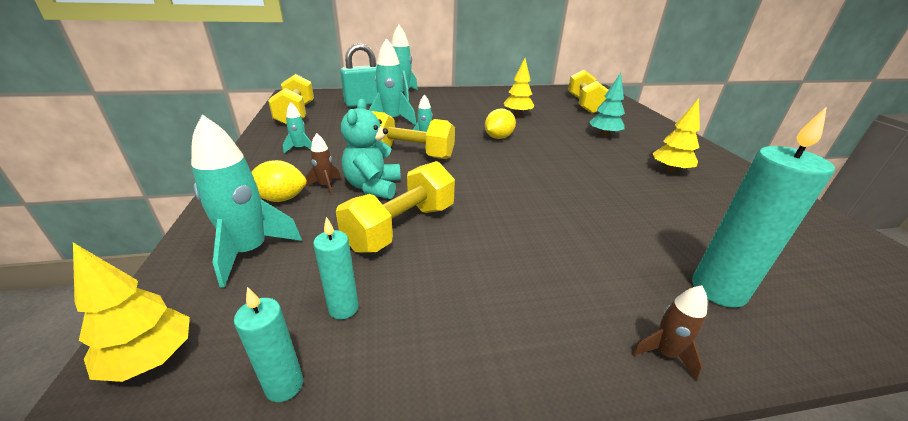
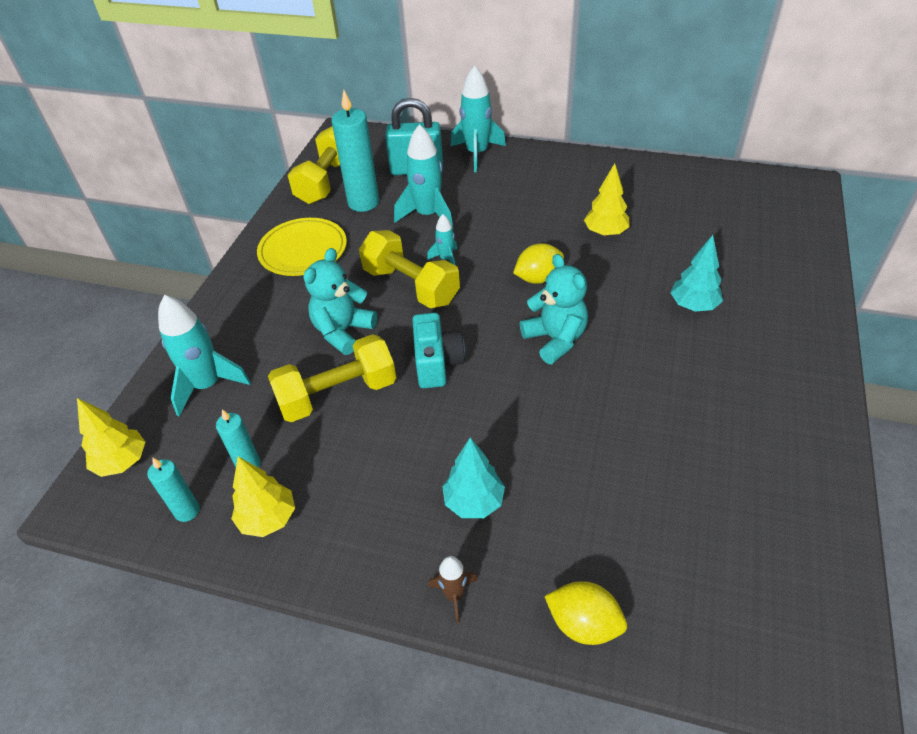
camera: 30 degrees right, 15 degrees up
yellow lemon [251,160,307,202] -> yellow lemon moved to [544,581,627,645]
turquoise rocket [283,102,312,153] -> yellow plate [257,218,347,276]
brown rocket [306,133,341,196] -> none
yellow dumbbell [568,70,608,114] -> none
yellow tree [653,98,700,173] -> yellow tree moved to [231,456,295,537]
turquoise candle [692,107,835,308] -> turquoise candle moved to [331,90,379,212]
none -> turquoise camera [412,313,465,388]
none -> turquoise tree [442,438,505,518]
none -> turquoise teddy bear [520,254,588,364]

